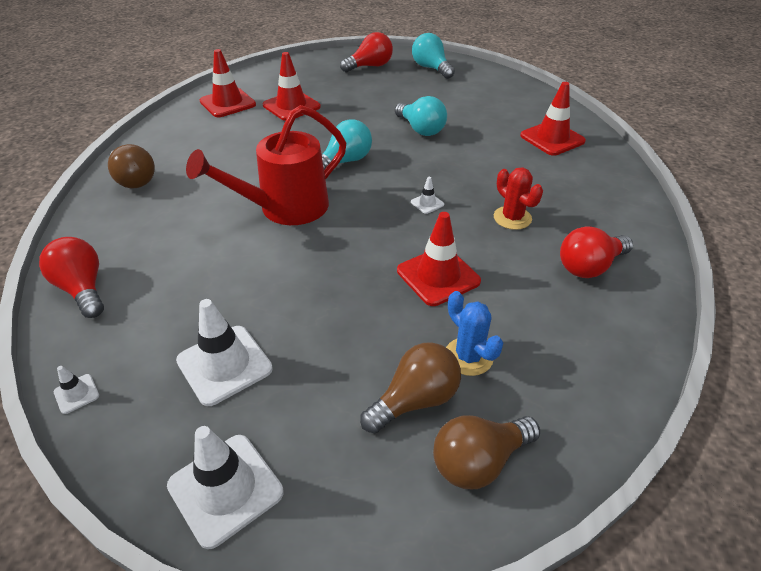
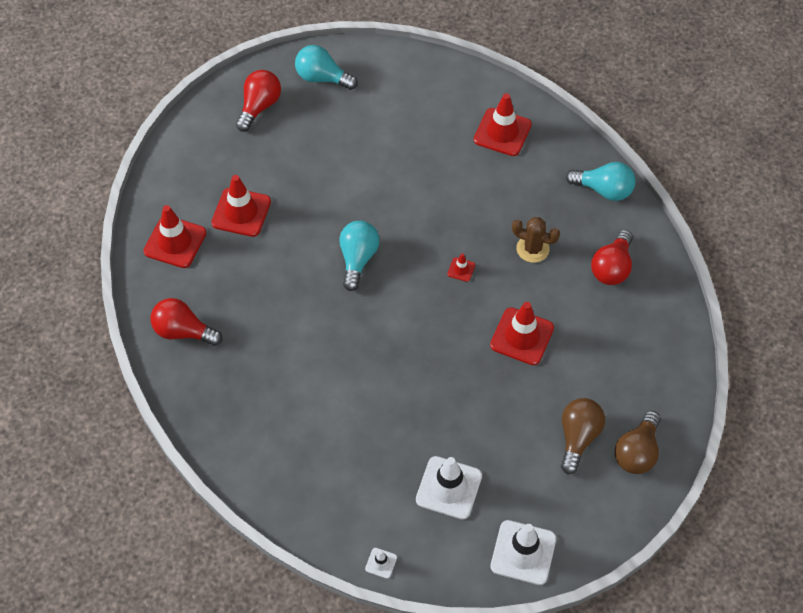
camera: 35 degrees left, 15 degrees up
red light bulb [39,237,104,318] -> red light bulb moved to [151,298,222,346]
brown light bulb [108,144,155,188] -> none
red watering can [186,105,346,225] -> none
turquoise light bulb [395,96,447,136] -> turquoise light bulb moved to [566,162,636,201]
white traffic cone [411,177,444,214] -> red traffic cone [447,253,475,282]
blue cactus [446,291,503,376] -> none
red cactus [494,167,543,230] -> brown cactus [512,217,560,263]

